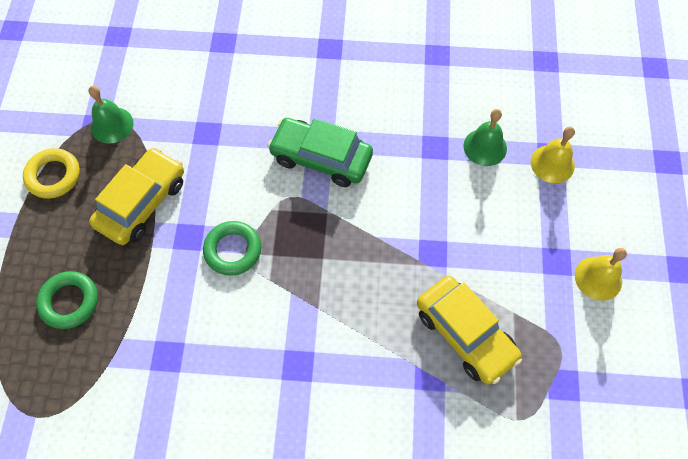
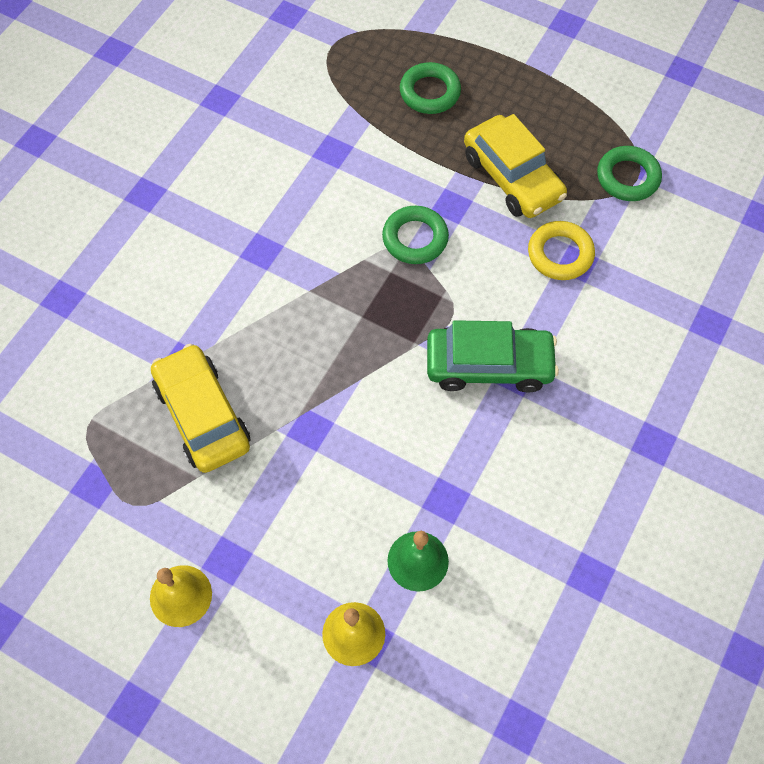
camera: 115 degrees right, 0 degrees up
yellow ring [23,148,80,199] -> yellow ring moved to [528,221,595,280]
green bell [89,86,134,144] -> green ring [597,146,662,201]
green car [268,118,373,187] -> green car turned 45 degrees clockwise [427,320,559,393]
yellow car [417,276,522,385] -> yellow car turned 75 degrees clockwise [151,344,250,473]

